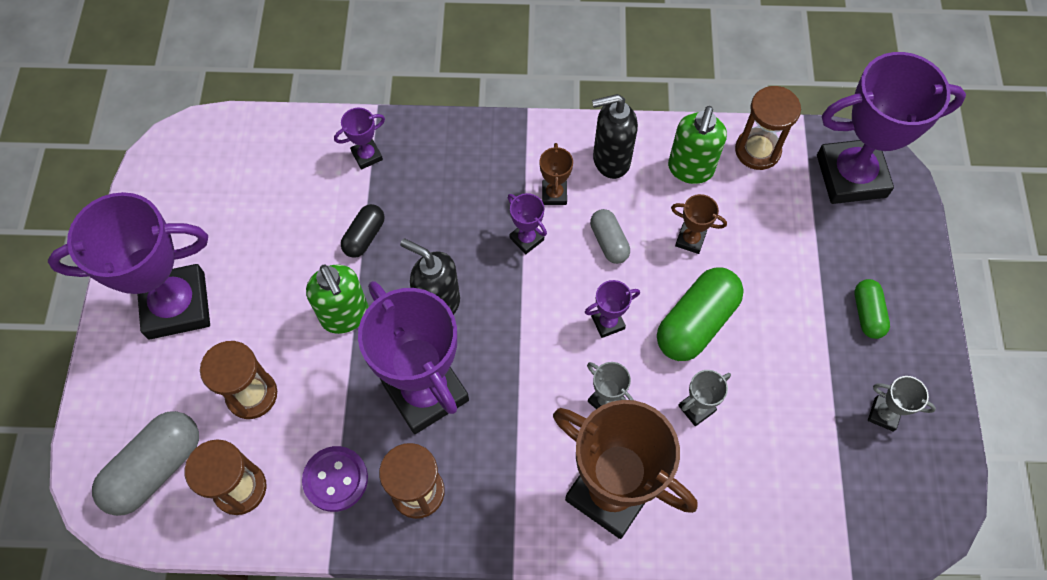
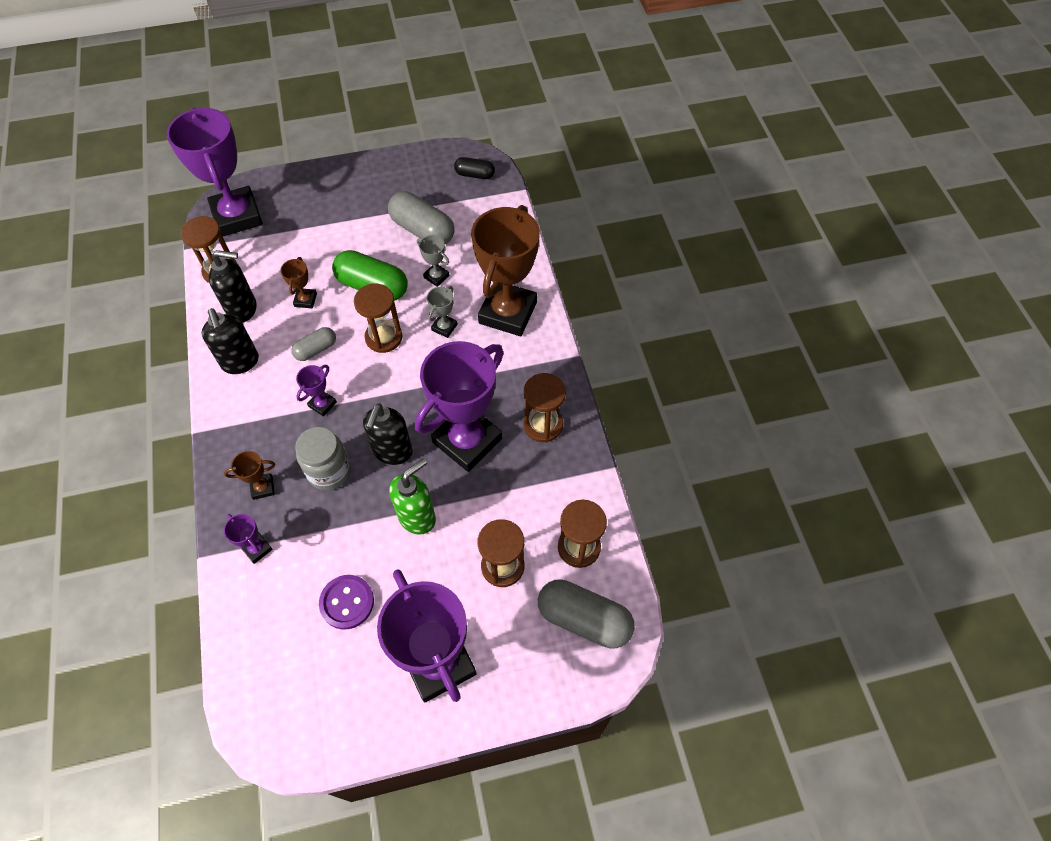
camera: 105 degrees left, 5 degrees down
purple button [302,446,368,512] -> purple button moved to [319,575,374,630]
black capsule [341,204,384,258] -> black capsule moved to [454,157,495,179]
brown trophy [539,143,573,205] -> brown trophy moved to [224,451,275,500]
purple trophy [585,280,640,338] -> brown hourglass [354,284,403,353]
green soap dispenser [668,106,727,184] -> black soap dispenser [209,250,257,323]
green capsule [854,279,890,339] -> none
grey trophy [868,376,936,432] -> none
none -> grey jar [295,427,351,491]
none -> grey capsule [388,191,455,244]

